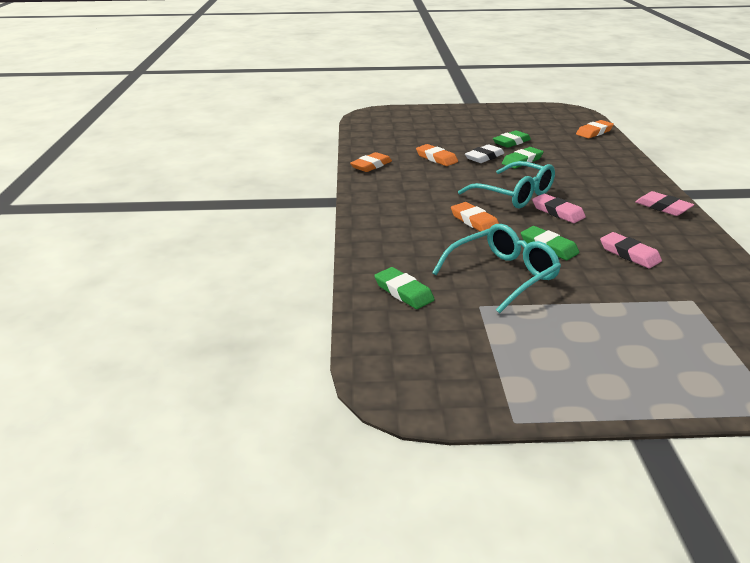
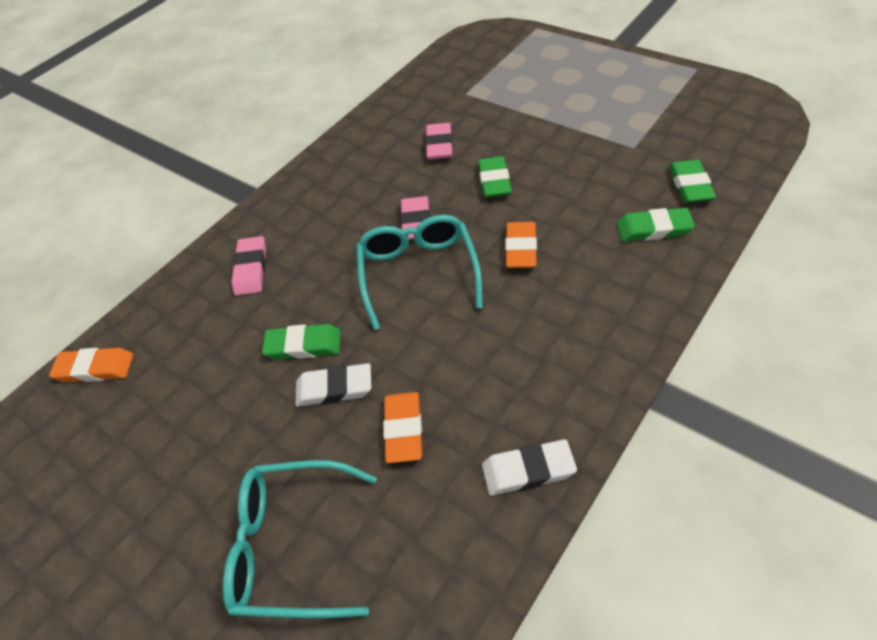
camera: 135 degrees left, 20 degrees up
orange eraser [350,152,392,172] -> white eraser [482,439,577,496]
turquoise glasses [432,224,561,314] -> turquoise glasses moved to [223,460,377,618]
green eraser [493,130,531,148] -> green eraser moved to [617,208,695,241]
pink eraser [635,191,694,216] -> pink eraser moved to [231,236,266,296]

